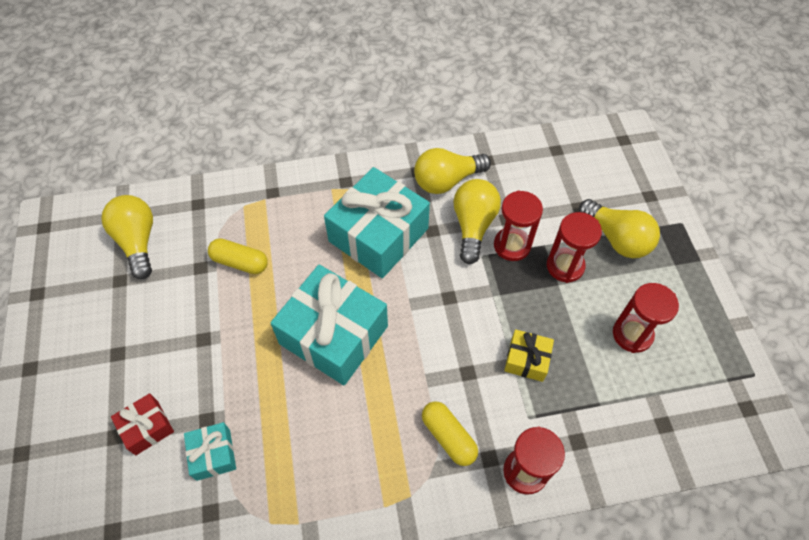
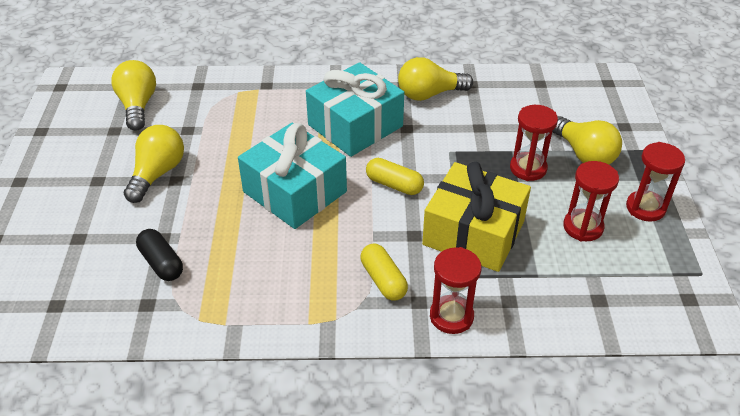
camera: 10 degrees right, 15 degrees down
red gift [111,393,174,455] -> none
turquoise gift [184,422,236,481] -> black capsule [136,229,183,281]
yellow capsule [208,238,268,274] -> yellow capsule moved to [366,158,424,195]
yellow light bulb [453,179,501,264] -> yellow light bulb moved to [123,125,184,203]
red hourglass [494,190,543,261] -> red hourglass moved to [626,142,685,222]
yellow gift [504,329,554,382] -> yellow gift [422,162,531,272], size x2.11

